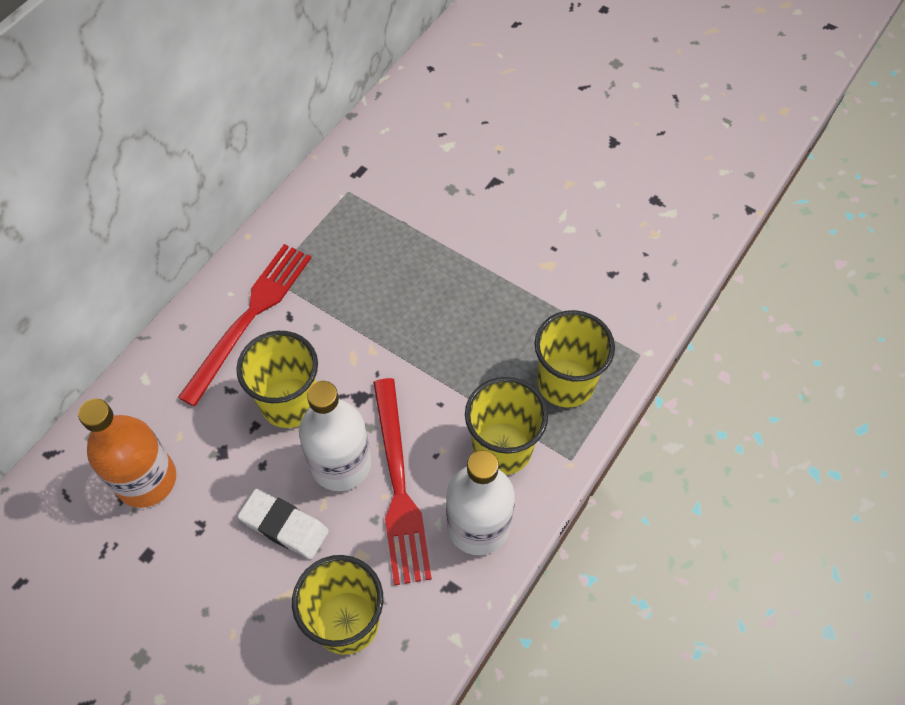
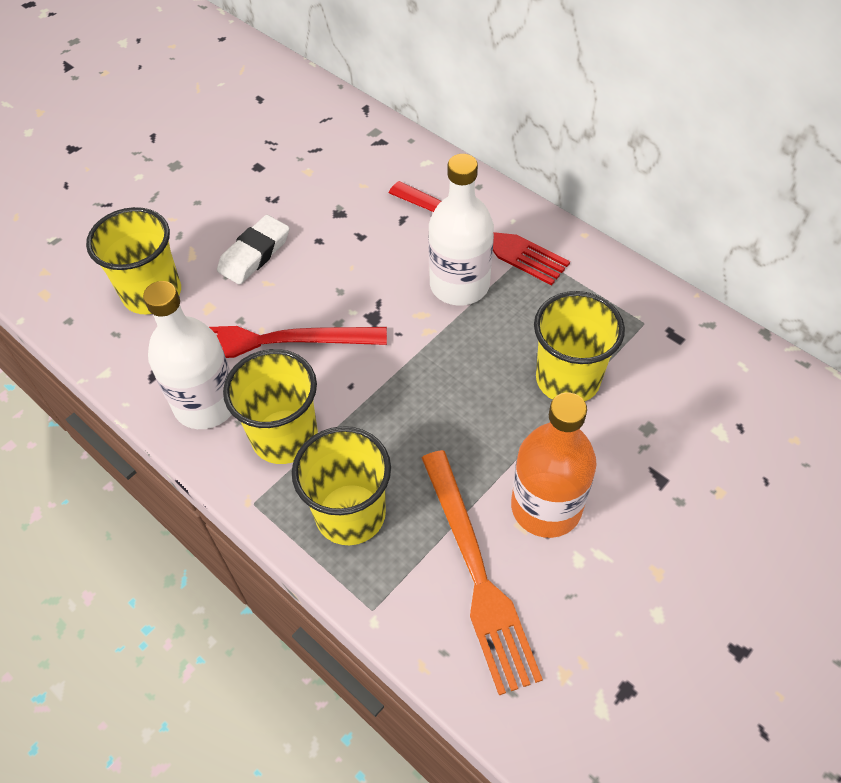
camera: 100 degrees right, 5 degrees down
orange bottle [78,398,176,508] -> orange bottle moved to [511,393,597,538]
yellow cup [236,331,318,428] -> yellow cup moved to [534,291,625,401]
white bottle [299,381,371,491] -> white bottle moved to [428,154,494,305]
none -> orange fork [422,450,543,695]

